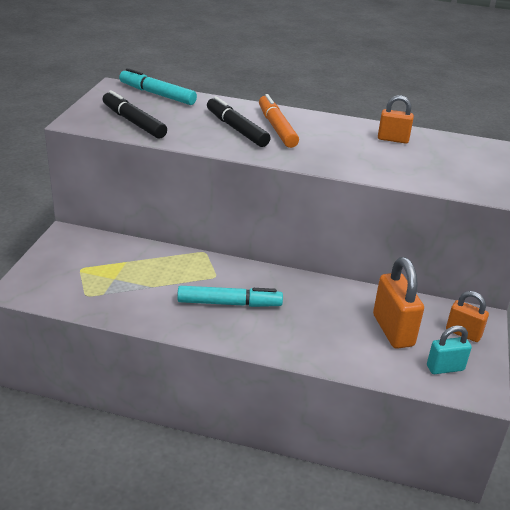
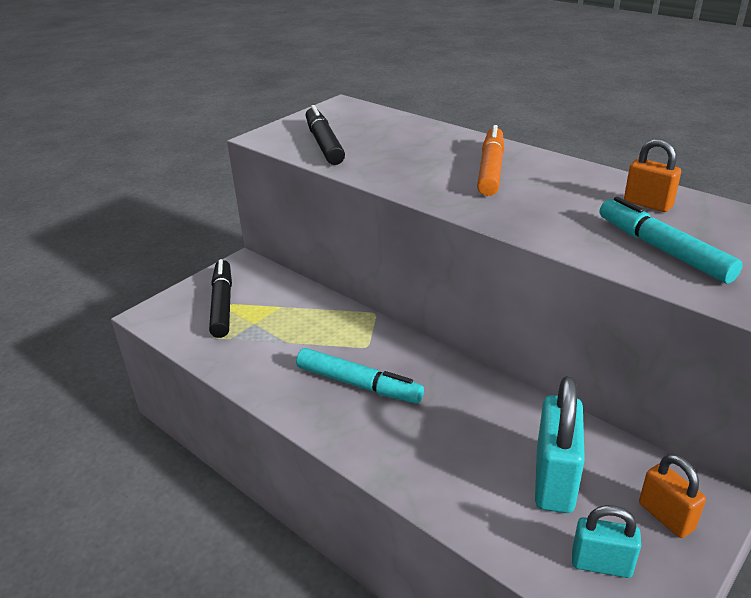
camera: 30 degrees right, 0 degrees up
turquoise marker [119,68,197,105] -> turquoise marker moved to [600,197,743,284]
black marker [207,96,271,147] -> black marker moved to [209,259,232,338]
orange padlock [373,257,424,349] -> turquoise padlock [535,376,585,513]

